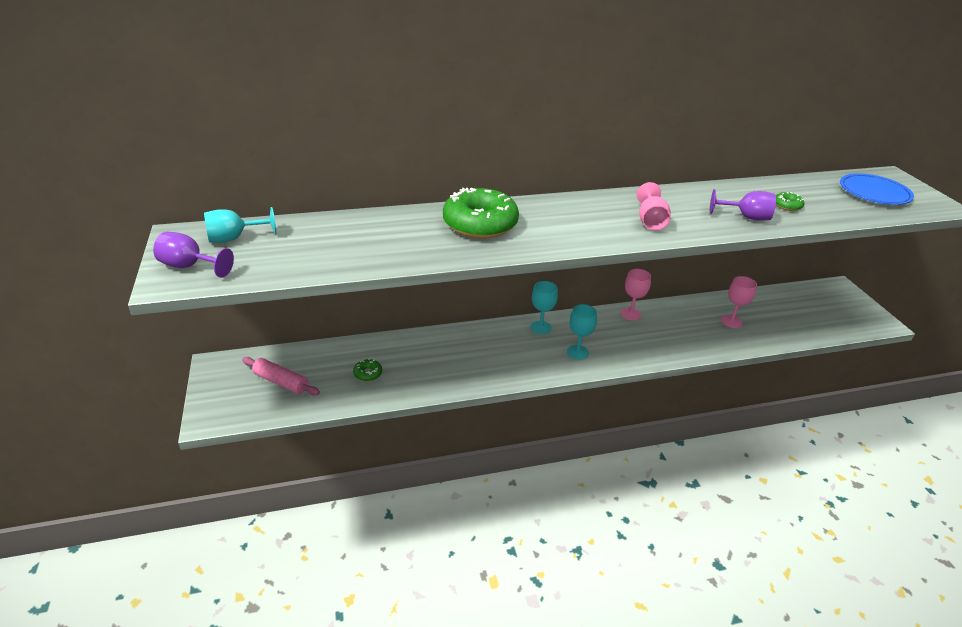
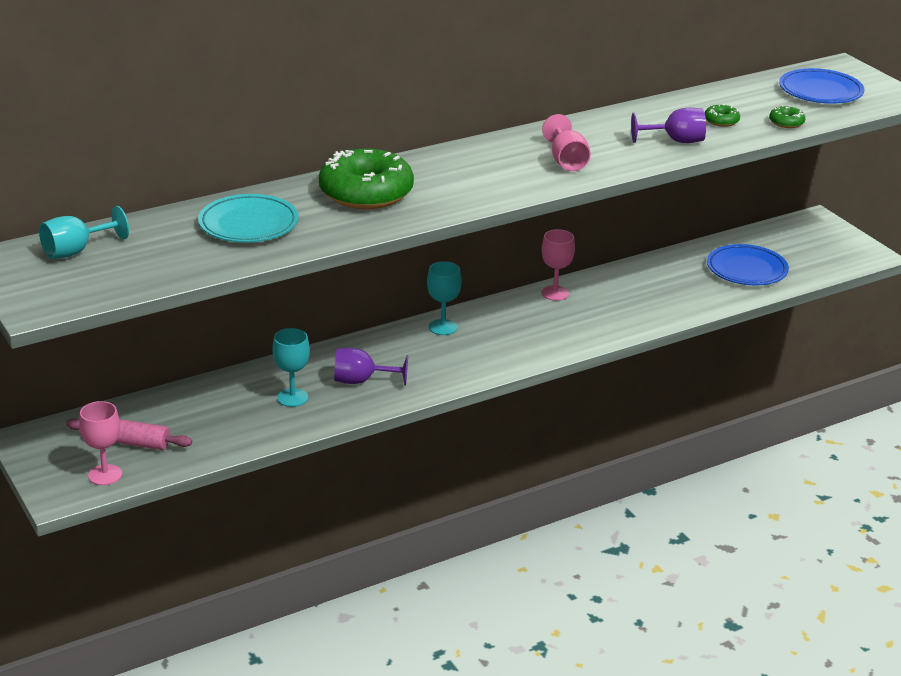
camera: 15 degrees left, 5 degrees down
purple goblet [153,232,234,278] -> purple goblet moved to [334,348,408,386]
green donut [353,359,382,381] -> green donut moved to [769,105,805,128]
turquoise goblet [567,304,597,360] -> turquoise goblet moved to [272,328,310,407]
pink goblet [721,276,757,328] -> pink goblet moved to [79,401,122,485]
none -> turquoise plate [198,194,299,243]
none -> blue plate [707,244,789,286]

